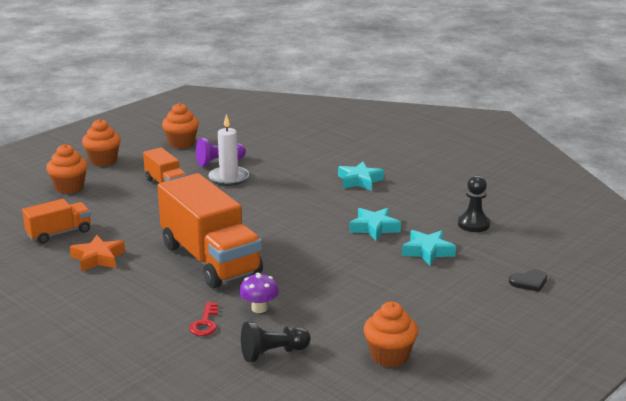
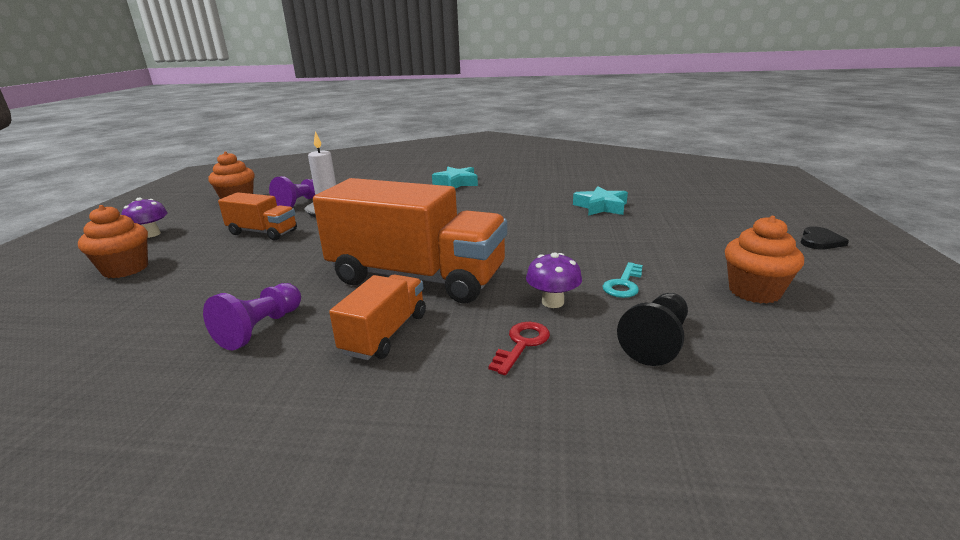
camera: 35 degrees left, 0 degrees up
orange truck [22,199,91,244] -> orange truck moved to [329,274,426,360]
orange star [70,235,125,272] -> purple pawn [203,283,301,350]
orange cupcake [82,119,121,166] -> purple mushroom [122,197,168,238]
red key [189,302,218,336] -> red key turned 120 degrees counterclockwise [488,322,550,375]
turquoise star [349,208,401,241] -> none
black pawn [458,175,490,232] -> none
black heart [509,270,547,292] -> black heart moved to [801,226,849,250]
none -> turquoise key [602,262,643,298]

